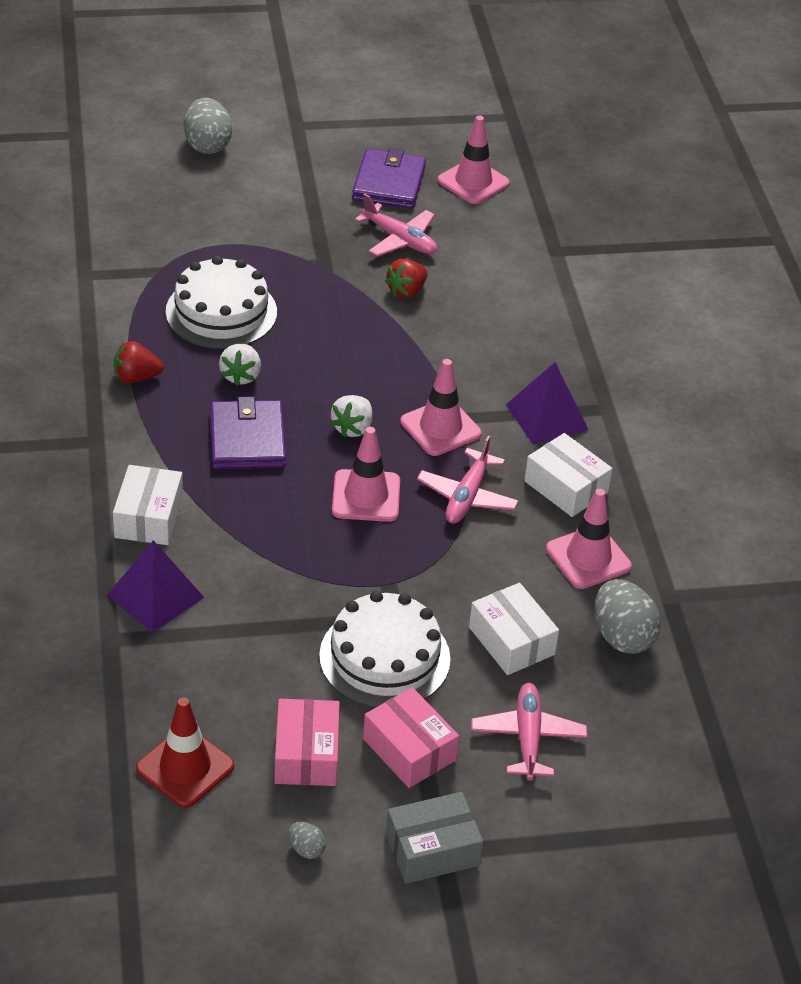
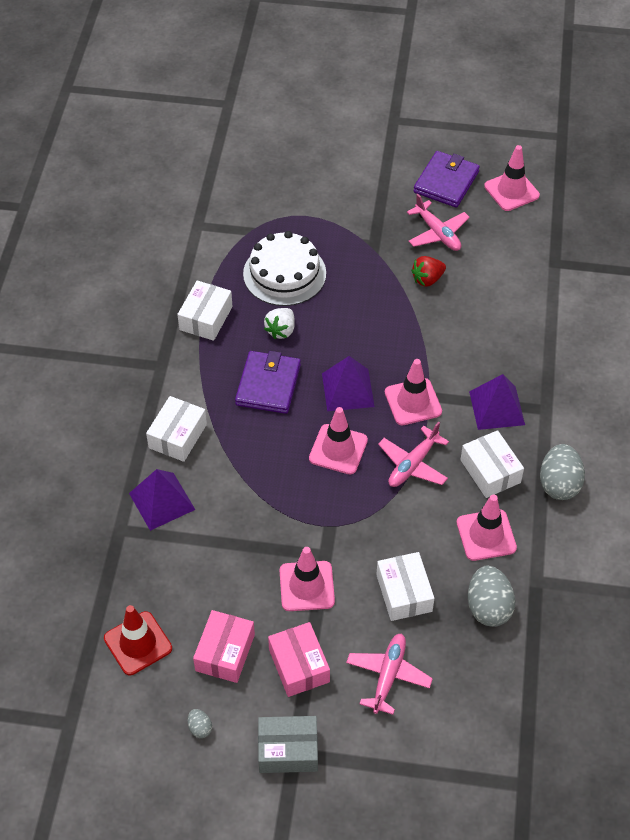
camera: 20 degrees right, 10 degrees up
red strawberry [114,341,164,383] -> white box [177,281,233,341]
grey egg [184,98,232,154] -> grey egg moved to [540,444,585,500]
white cake [319,591,451,708] -> pink traffic cone [280,547,335,611]
white strawberry [330,395,372,437] -> purple pyramid [322,356,375,411]

